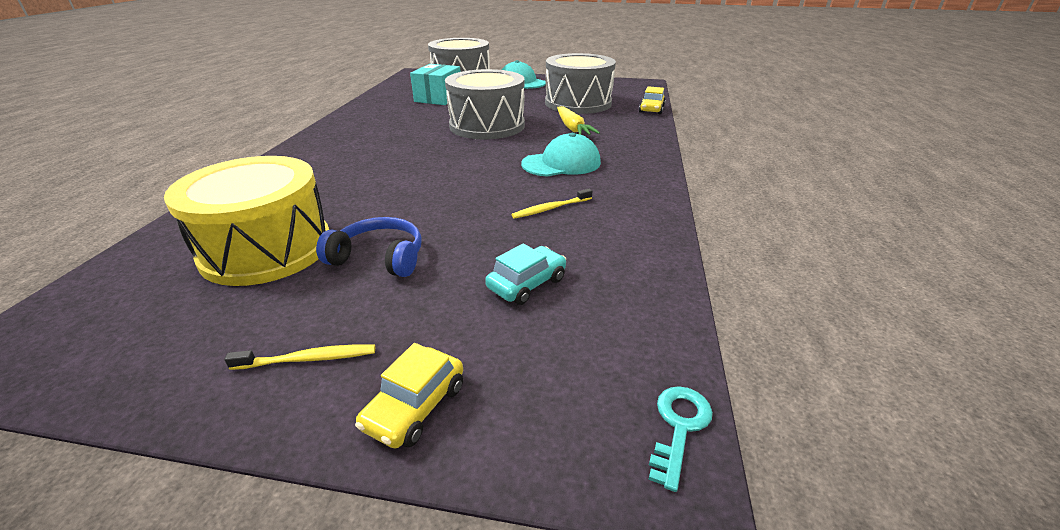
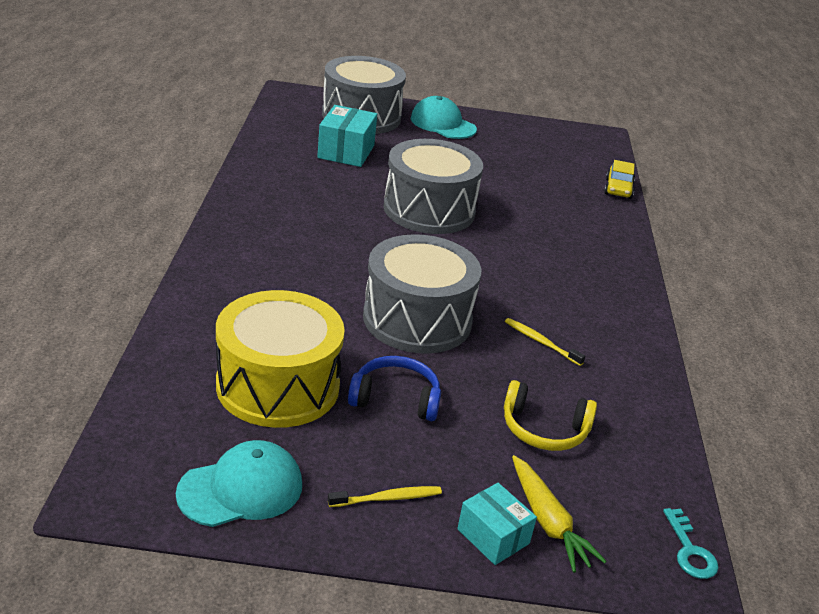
camera: 10 degrees left, 0 degrees up
yellow car [355,343,463,448] -> turquoise box [457,483,537,565]
turquoise car [485,243,566,305] -> yellow headphones [504,380,597,451]
yellow toothbrush [511,189,592,219] -> yellow toothbrush turned 75 degrees clockwise [505,318,585,366]
turquoise cap [521,133,601,177] -> turquoise cap moved to [176,440,302,527]
grey drum [545,53,616,114] -> grey drum moved to [363,234,481,354]
yellow carrot [557,106,600,135] -> yellow carrot moved to [512,455,607,573]
turquoise key [648,386,713,492] -> turquoise key turned 150 degrees clockwise [663,508,718,579]

